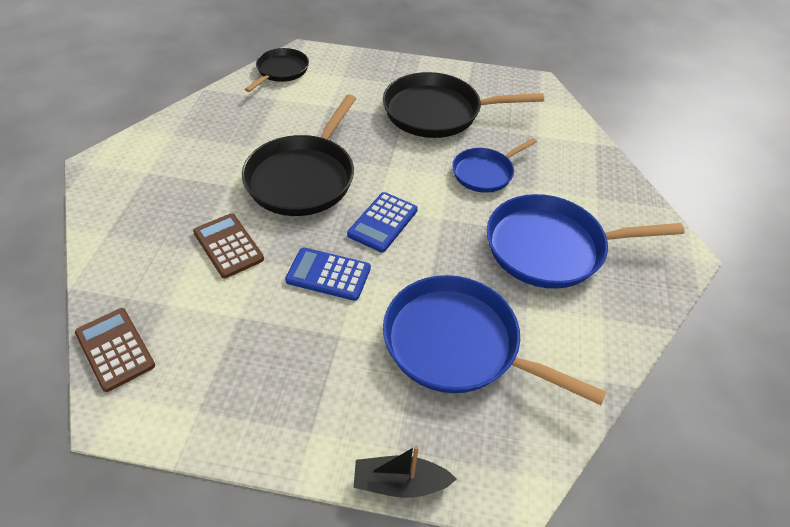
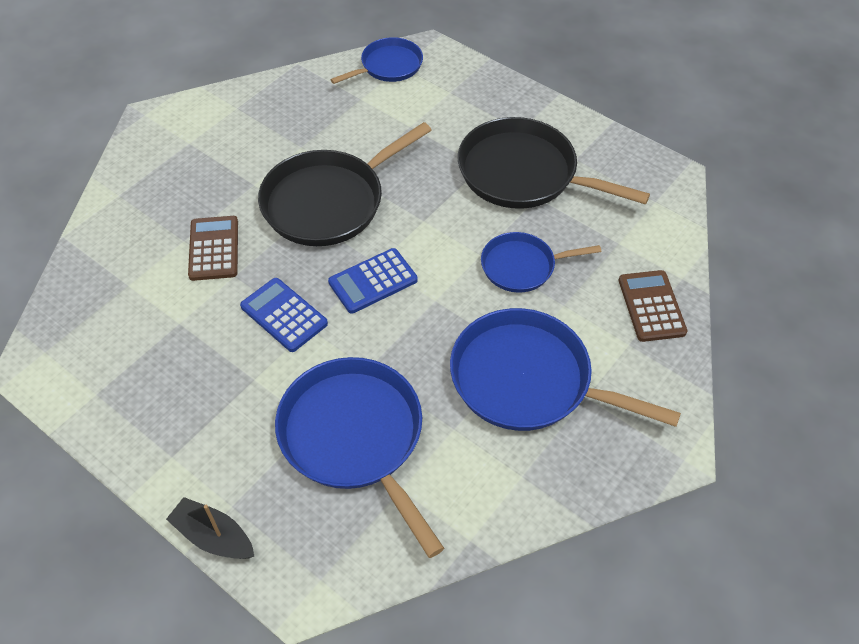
camera: 30 degrees right, 5 degrees up
brown calculator [75,308,155,392] -> brown calculator moved to [619,270,687,342]
black pan [245,48,309,92] -> blue pan [330,37,423,84]

